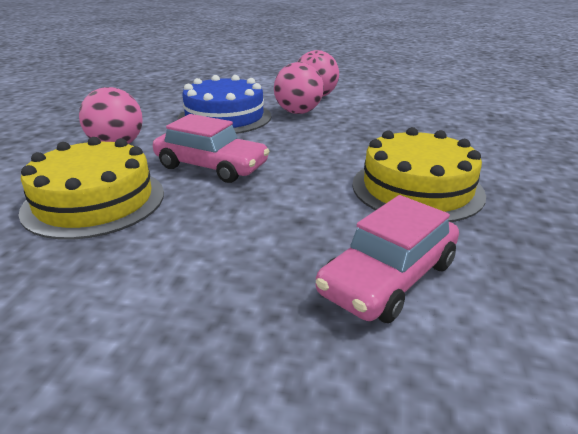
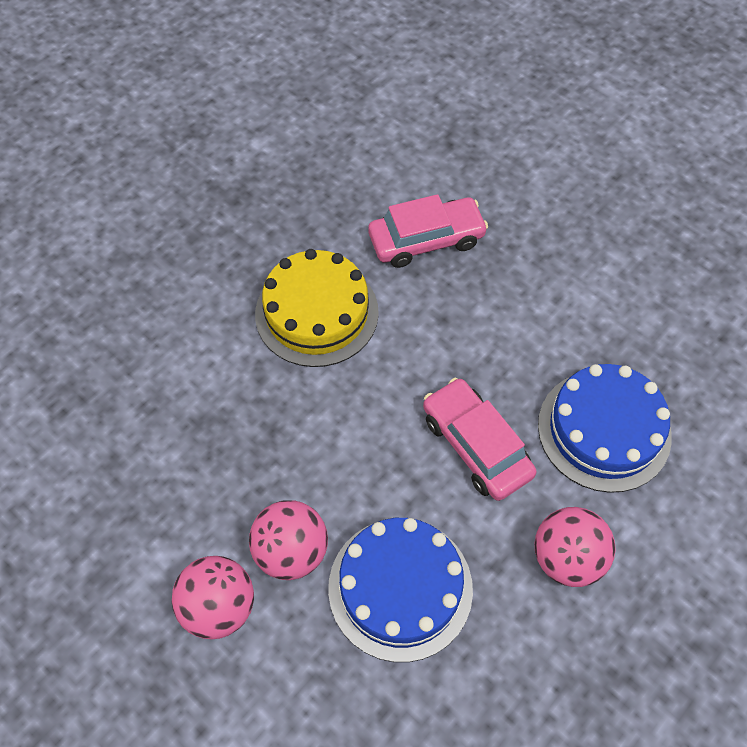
camera: 150 degrees left, 30 degrees up
yellow cake [18,137,164,240] -> blue cake [538,364,672,493]

